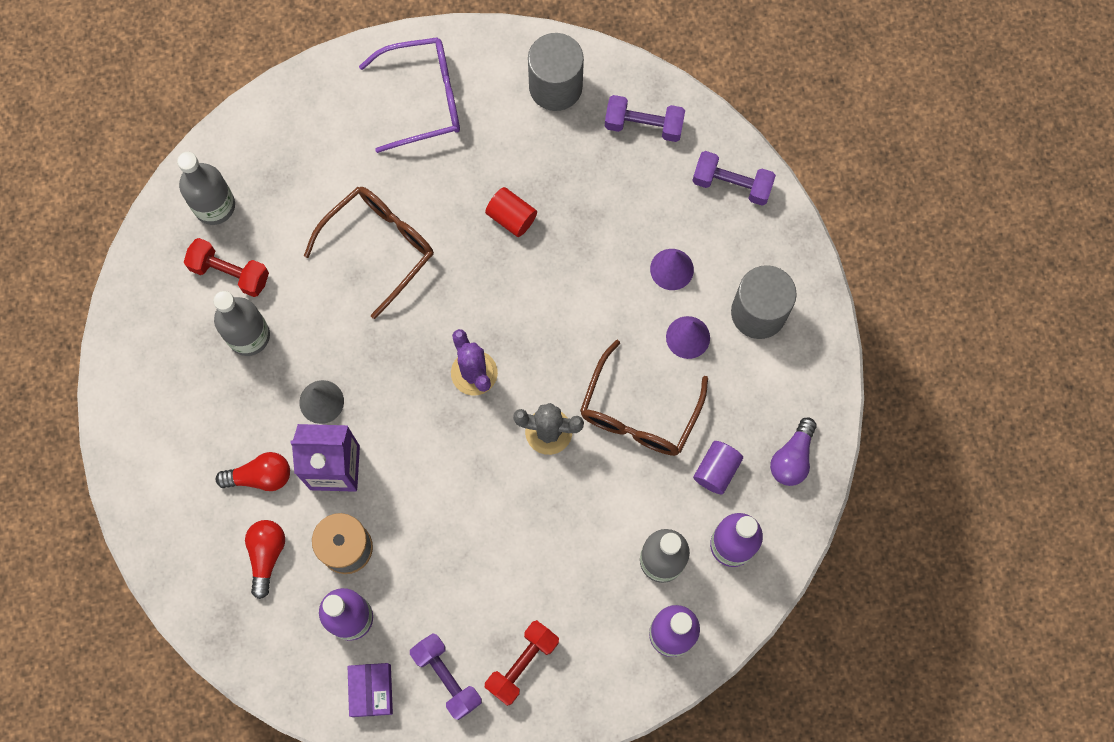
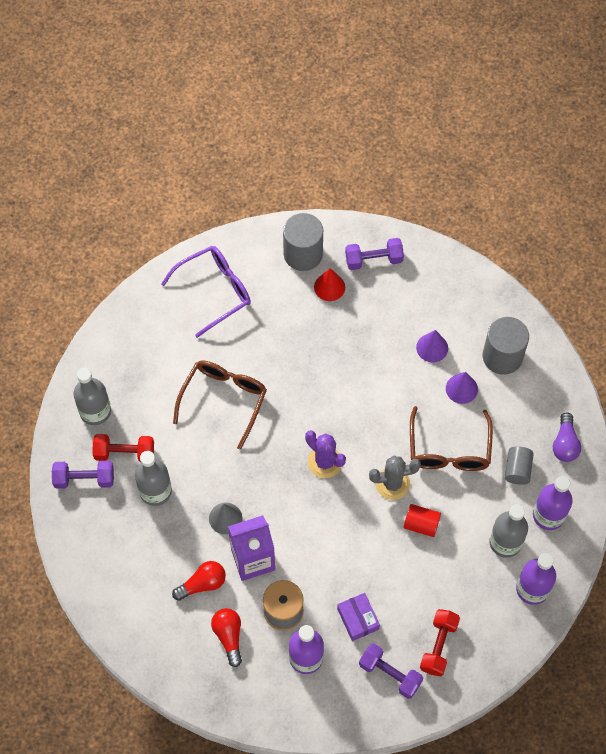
camera: 20 degrees left, 10 degrees down
purple box [348,663,393,717] -> purple box moved to [337,593,380,641]
red cylinder [485,187,537,237] -> red cylinder moved to [404,504,441,537]
purple dumbbell [692,151,776,205] -> purple dumbbell moved to [52,461,114,489]
purple cylinder [693,441,743,495] -> grey cylinder [505,446,534,485]
none -> red cone [314,268,345,301]

